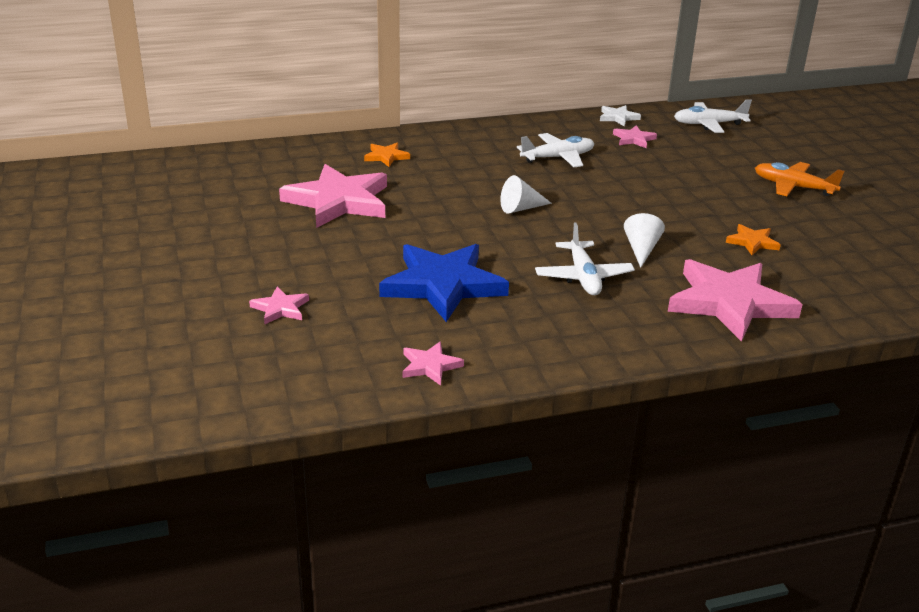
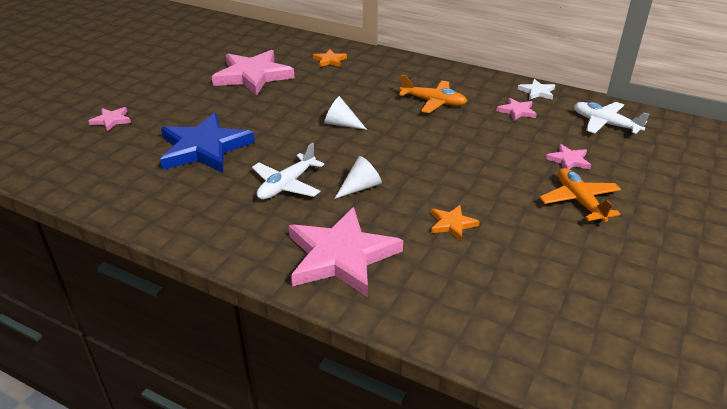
camera: 45 degrees right, 5 degrees up
pink star [402,342,464,386] -> pink star moved to [545,144,591,170]
white plane [517,133,595,167] -> orange plane [399,75,467,113]

